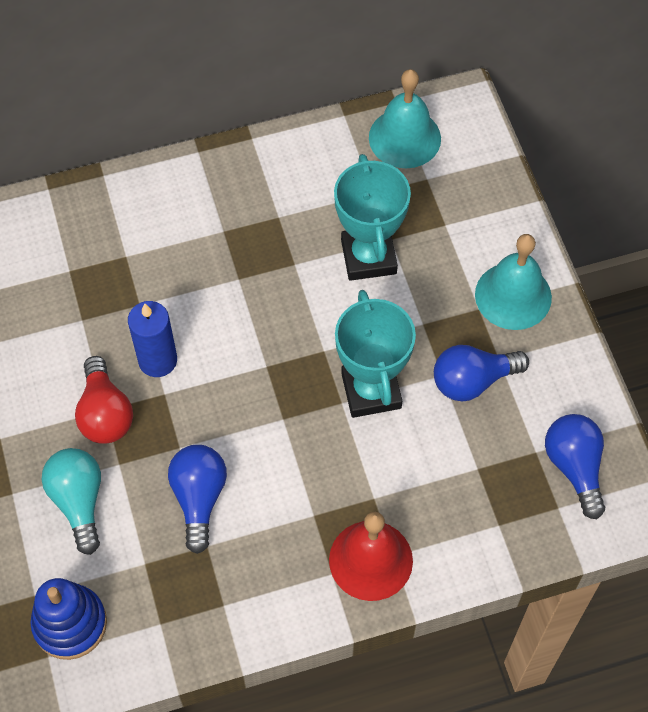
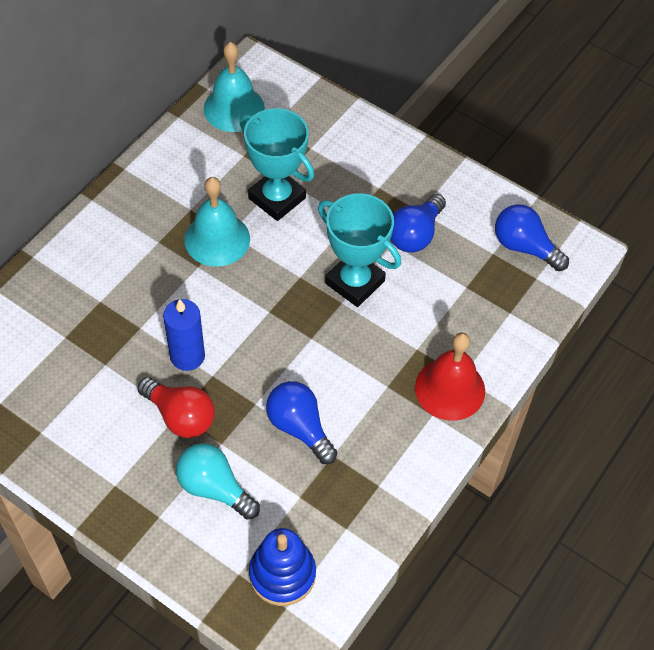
camera: 40 degrees left, 5 degrees down
turquoise bell [475,234,552,330] -> turquoise bell moved to [184,177,250,267]

